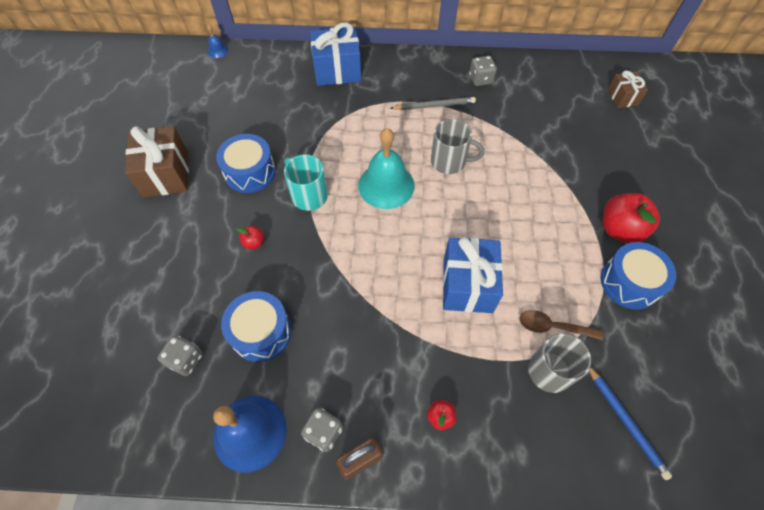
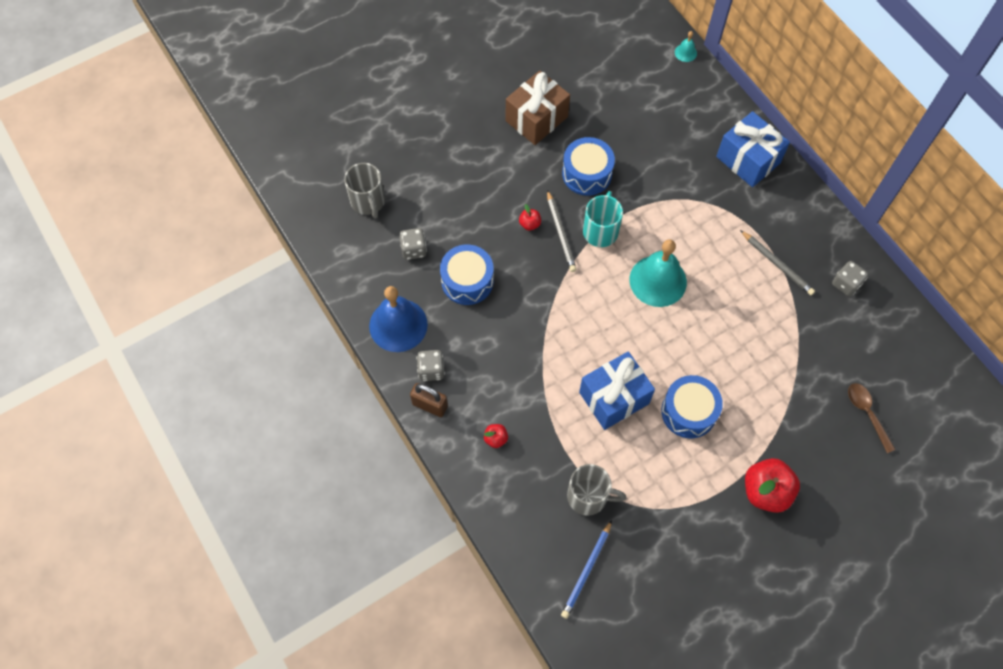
camera: 55 degrees right, 5 degrees up
blue bell [207,25,228,58] -> turquoise bell [675,31,697,62]
grey mug [431,119,484,174] -> grey mug moved to [344,163,385,219]
brown spoon [519,310,603,340] -> brown spoon moved to [848,383,896,453]
blue drum [601,242,676,309] -> blue drum moved to [661,375,723,438]
brown gift [608,70,648,108] -> none
none -> grey pencil [547,190,576,272]

